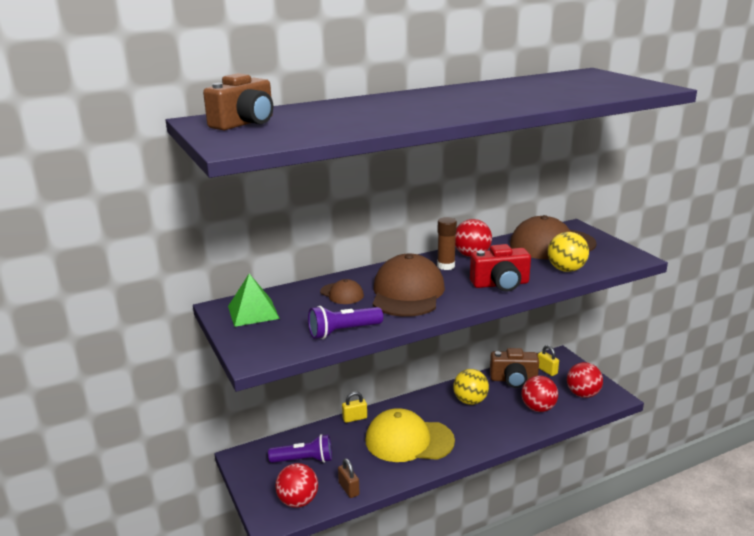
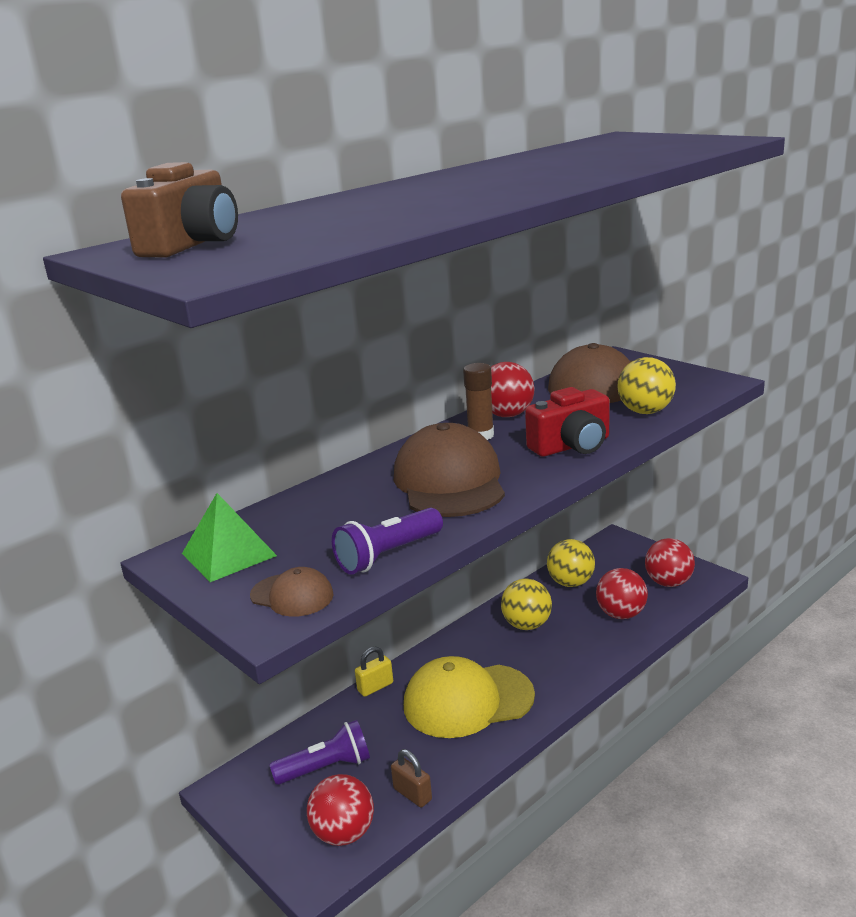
camera: 15 degrees left, 0 degrees up
brown cap [320,279,364,304] -> brown cap moved to [250,567,334,617]
brown camera [490,348,539,388] -> yellow ball [547,539,595,587]
yellow padlock [538,345,559,376] -> none

